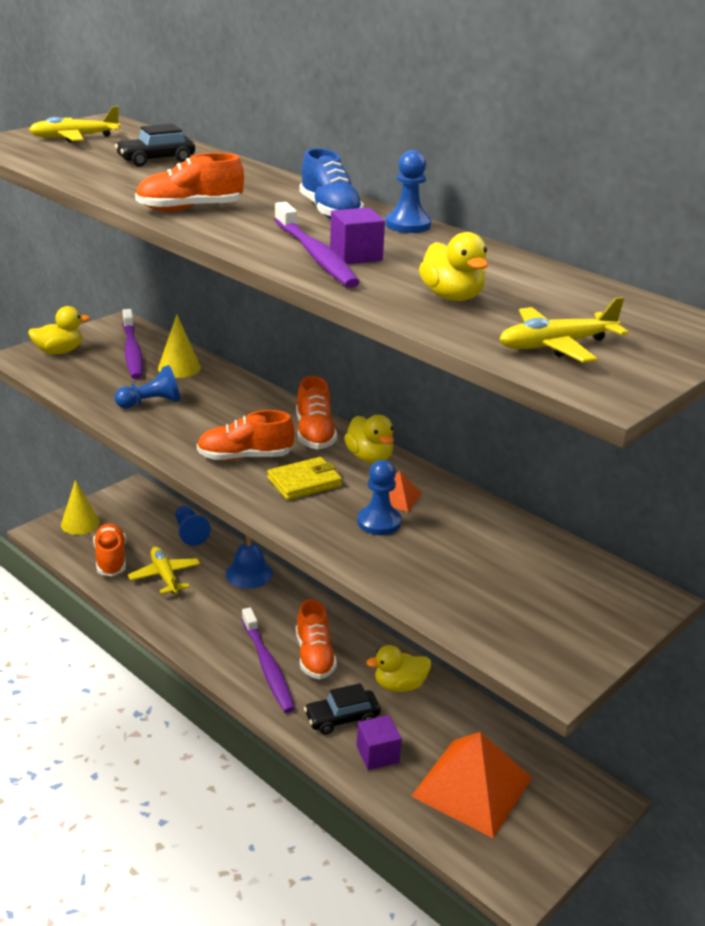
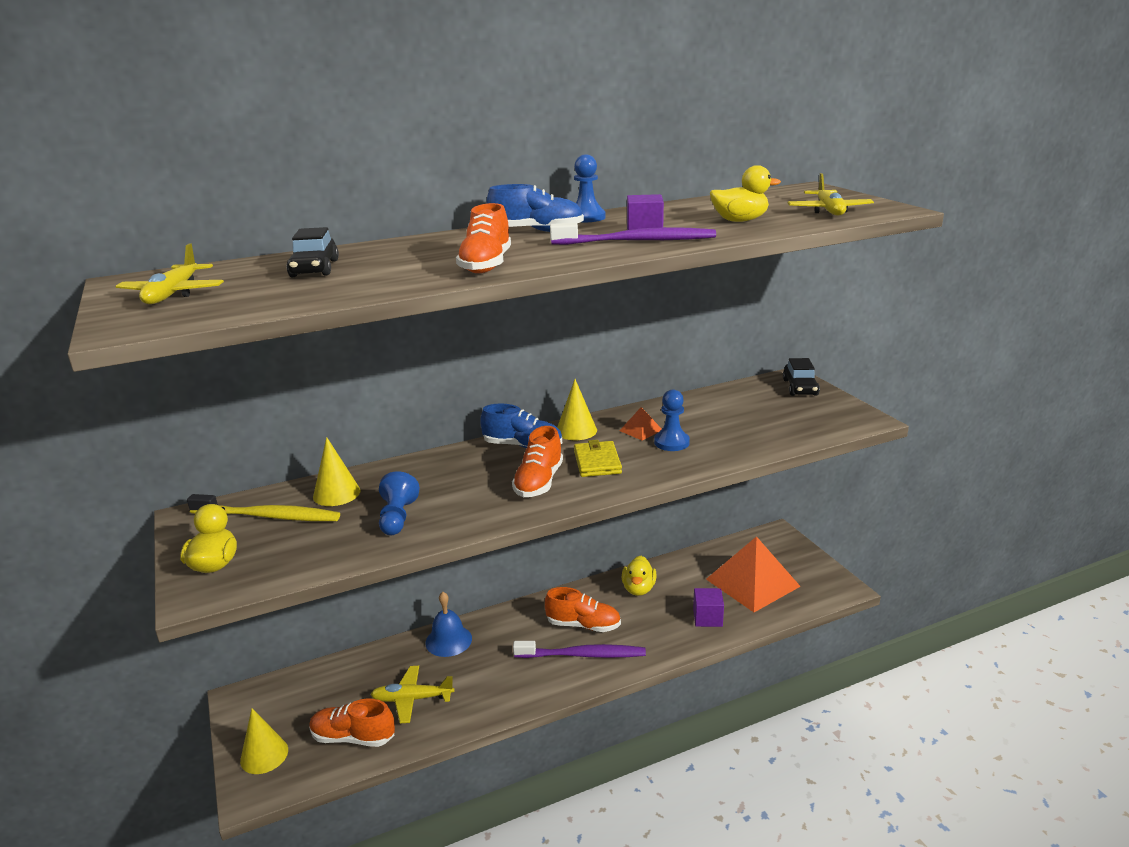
camera: 65 degrees left, 5 degrees down
purple toothbrush [122,309,143,379] -> yellow toothbrush [187,494,340,521]
blue pawn [175,506,211,546] -> none
orange shoe [296,376,337,449] -> blue shoe [480,404,562,448]
black car [304,683,381,735] -> black car moved to [783,358,820,396]
yellow duck [344,415,394,463] -> yellow cone [557,379,597,440]

